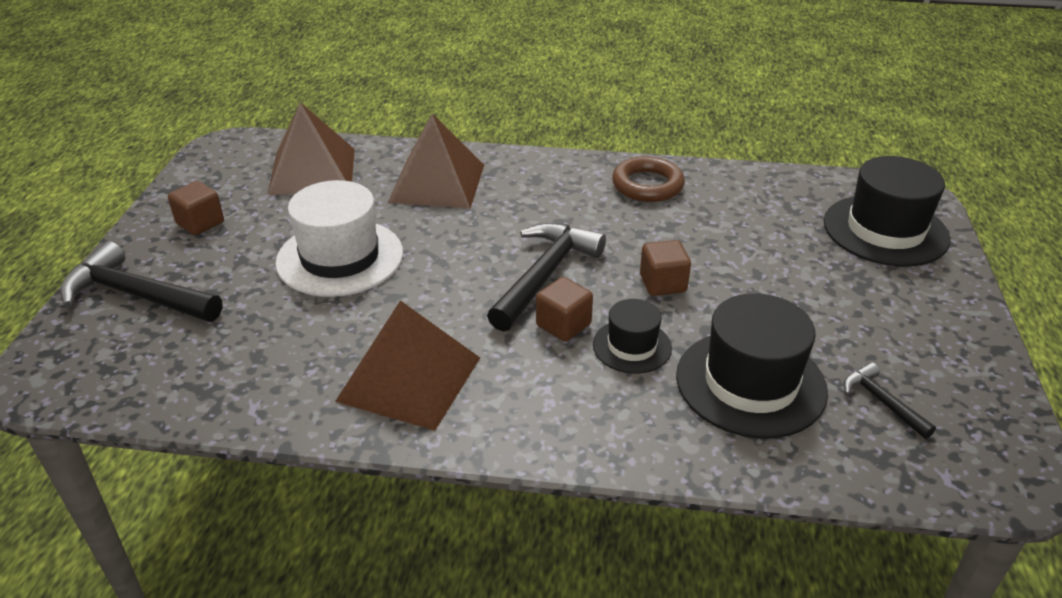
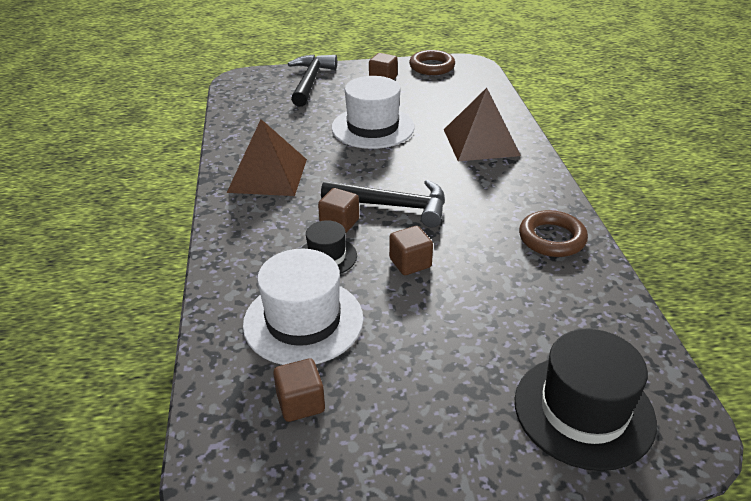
camera: 75 degrees right, 0 degrees up
brown pyramid [267,102,355,195] -> none
black hat [676,293,828,438] -> white hat [243,249,363,365]
black hammer [843,363,936,439] -> brown cube [273,358,325,422]
none -> brown ring [409,50,455,75]

